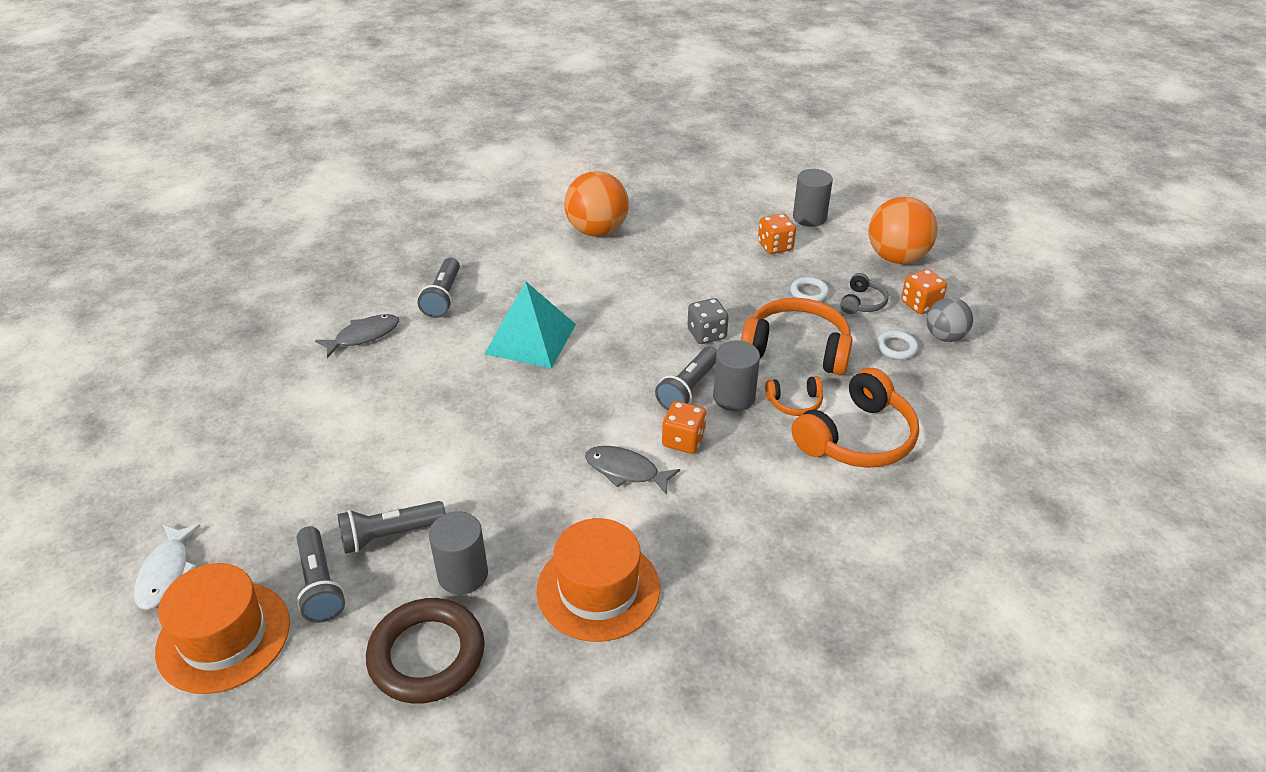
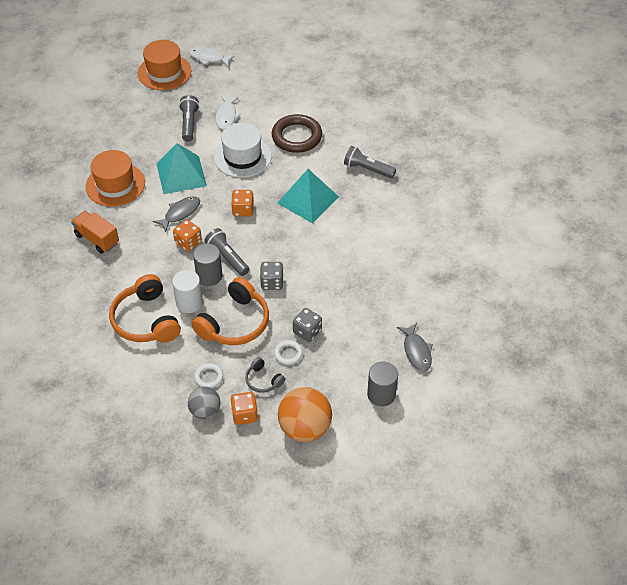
camera: 110 degrees right, 10 degrees up
grey flashlight [297,526,345,623] -> none
grey fish [315,314,399,358] -> grey fish moved to [397,323,433,371]
brown ring [366,598,485,704] -> brown ring moved to [272,114,322,153]
grey cylinder [429,512,488,595] -> none
orange ball [564,171,629,237] -> none
orange dice [758,214,796,254] -> orange dice moved to [231,190,254,217]
orange headphones [765,376,823,416] -> white cylinder [172,270,203,313]
none -> orange truck [71,211,119,254]
none -> turquoise pyramid [157,143,207,194]
none -> white hat [214,123,272,178]
none -> white fish [215,96,241,130]
none -> grey dice [293,308,322,342]

